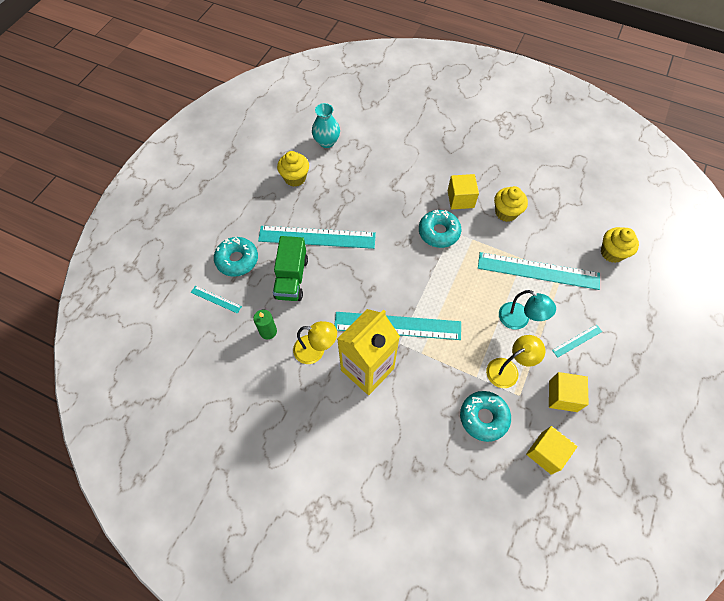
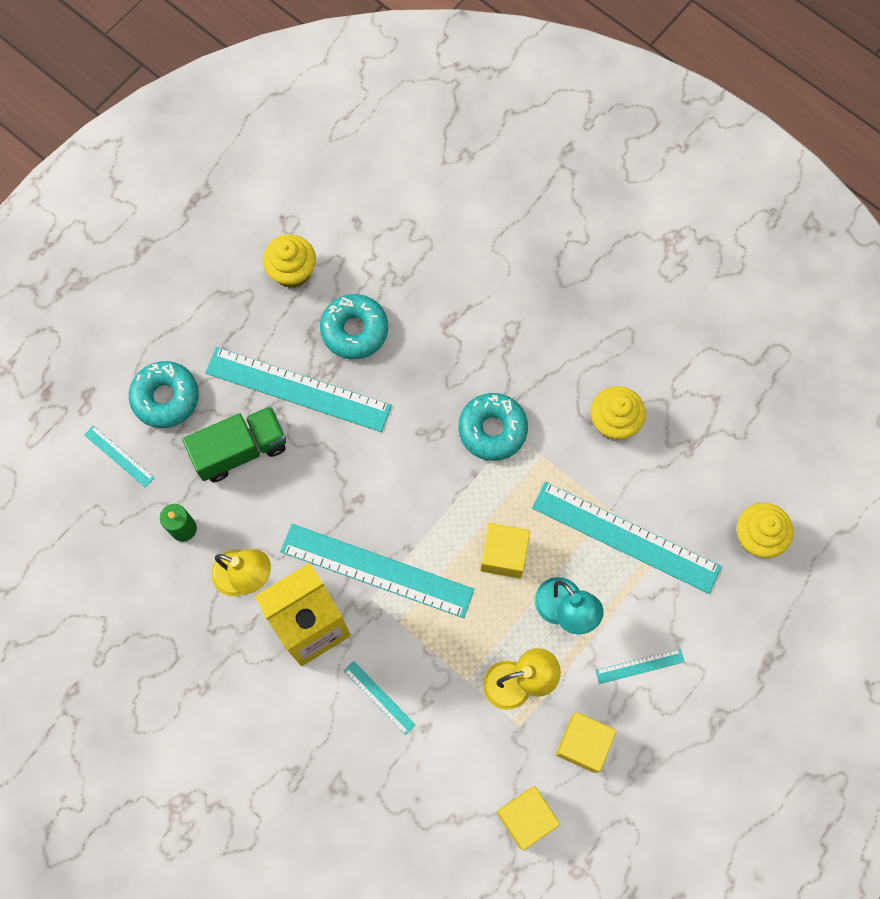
camera: 15 degrees right, 10 degrees up
green truck [273,236,308,301] -> green truck turned 135 degrees counterclockwise [182,406,286,482]
turquoise vase [312,103,340,148] -> none
yellow cube [448,174,479,209] -> yellow cube moved to [480,523,530,579]
turquoise donut [460,391,511,442] -> turquoise donut moved to [320,294,388,359]
none -> turquoise ruler [344,661,416,735]

